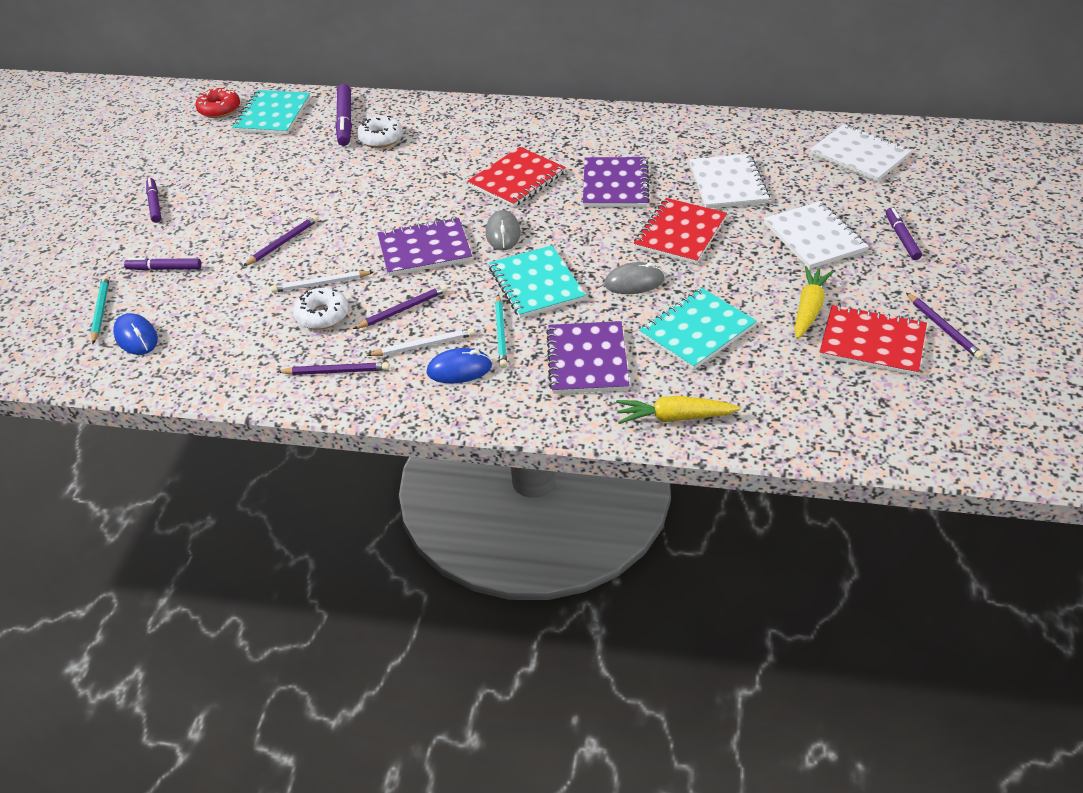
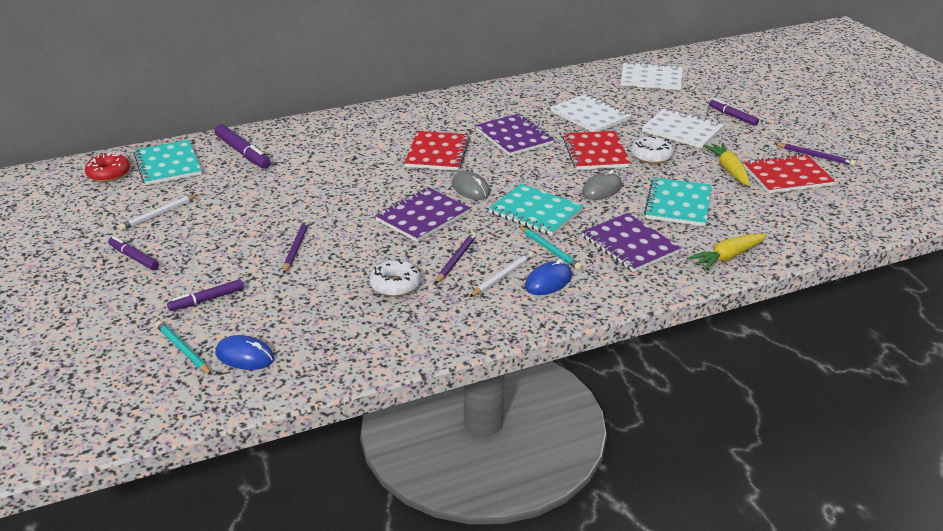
camera: 35 degrees left, 10 degrees down
white pencil [271,271,374,293] -> white pencil moved to [119,194,199,230]
purple pencil [277,362,390,375] -> none
white donut [357,116,403,148] -> white donut moved to [631,135,674,164]

